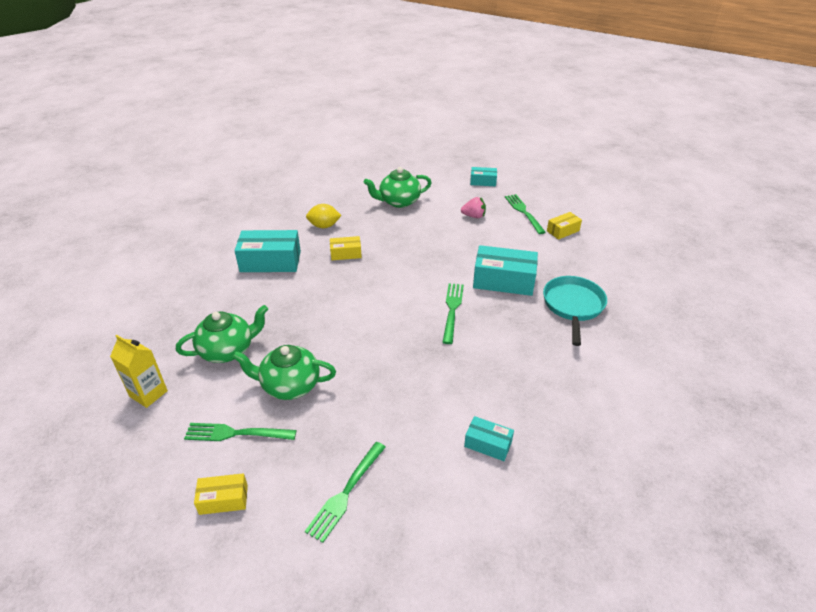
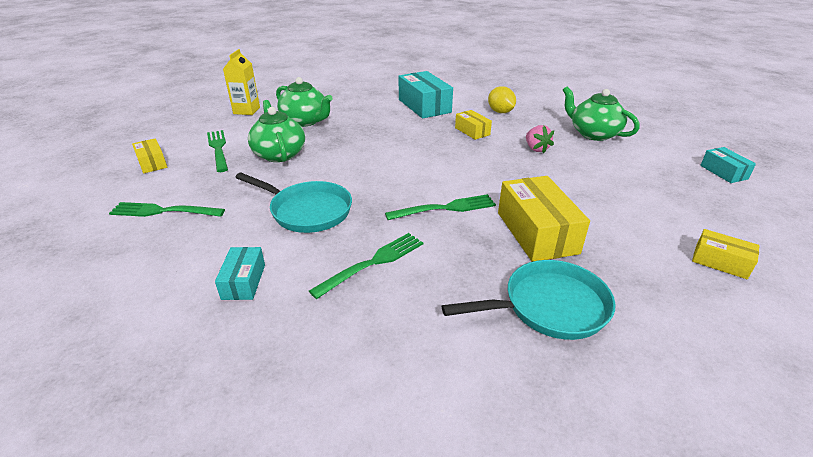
camera: 65 degrees right, 5 degrees down
pink strawberry [461,197,486,218] -> pink strawberry moved to [526,125,554,153]
turquoise box [473,245,538,296] -> yellow box [498,176,590,262]
green fork [505,194,546,234] -> green fork moved to [309,233,423,299]
none -> turquoise pan [235,173,352,233]

